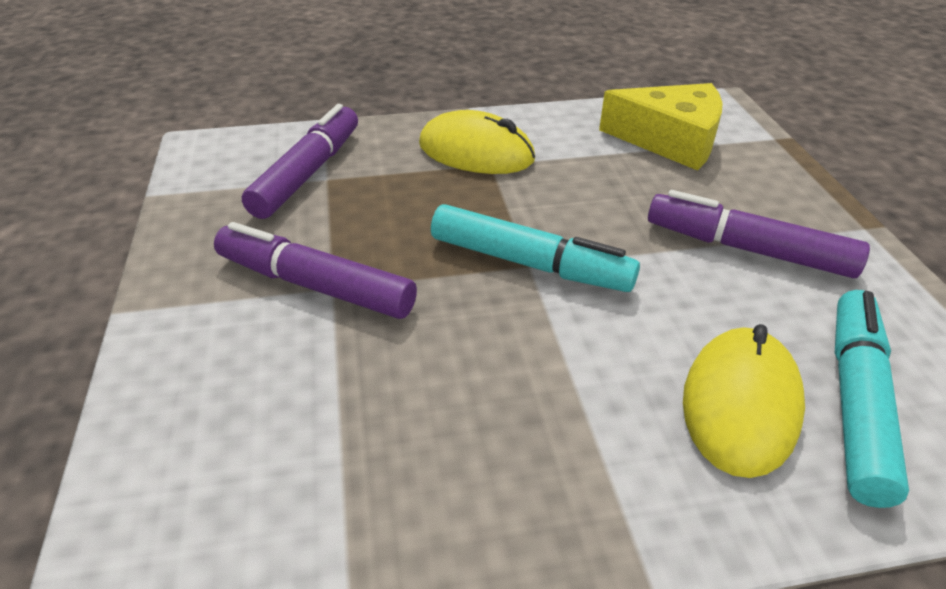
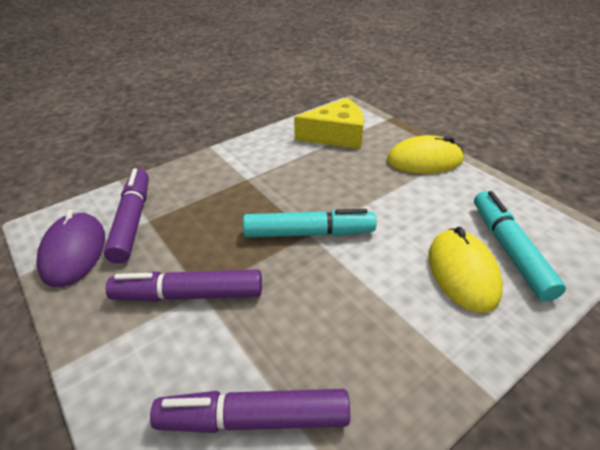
camera: 25 degrees left, 0 degrees up
yellow mouse [419,110,535,174] -> yellow mouse moved to [387,135,464,174]
purple marker [648,190,870,278] -> purple marker moved to [150,389,350,433]
none -> purple mouse [36,209,105,287]

